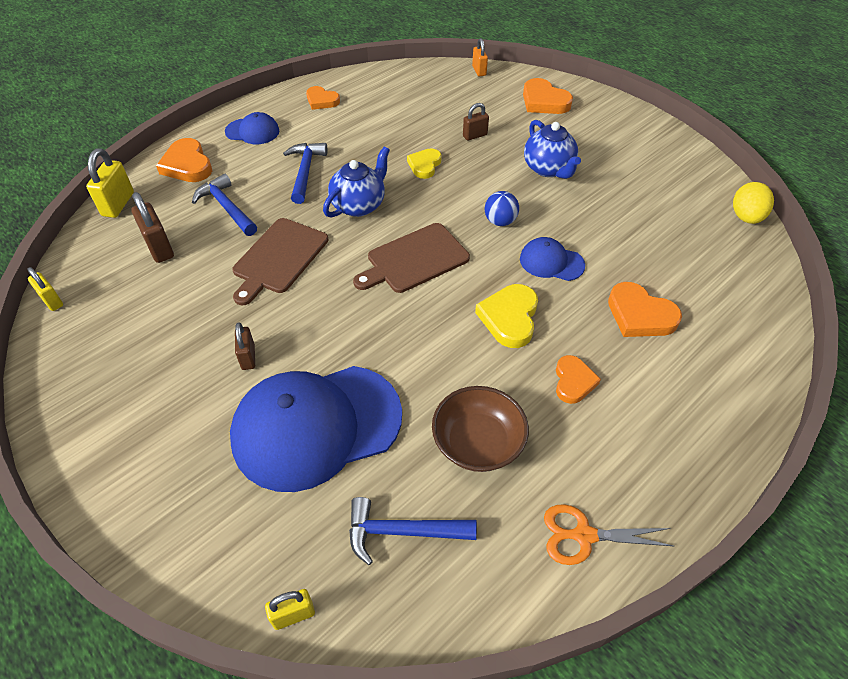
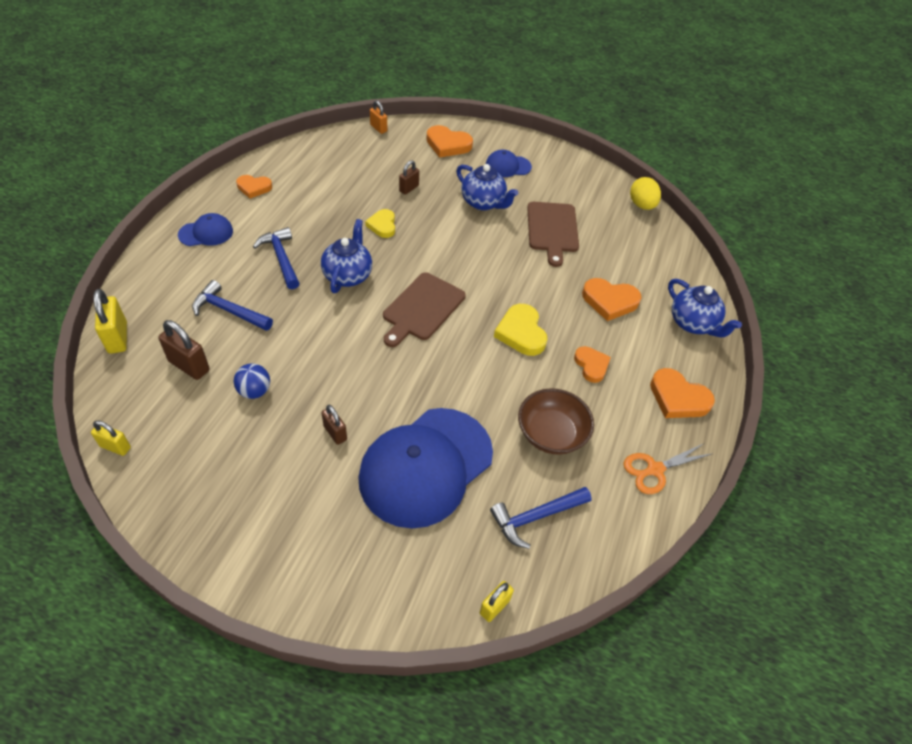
camera: 30 degrees left, 0 degrees up
orange heart [156,138,212,182] -> orange heart moved to [650,368,715,418]
brown cutting board [232,218,329,305] -> brown cutting board moved to [527,202,579,267]
blue ball [485,191,519,226] -> blue ball moved to [234,363,270,399]
blue cap [520,237,585,281] -> blue cap moved to [486,150,532,177]
none -> blue teapot [668,279,742,337]

